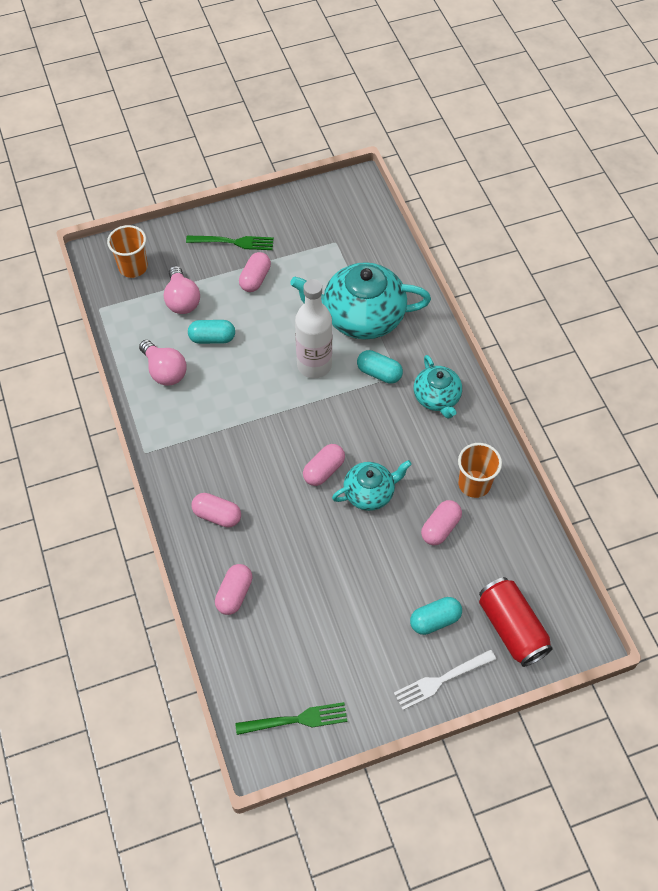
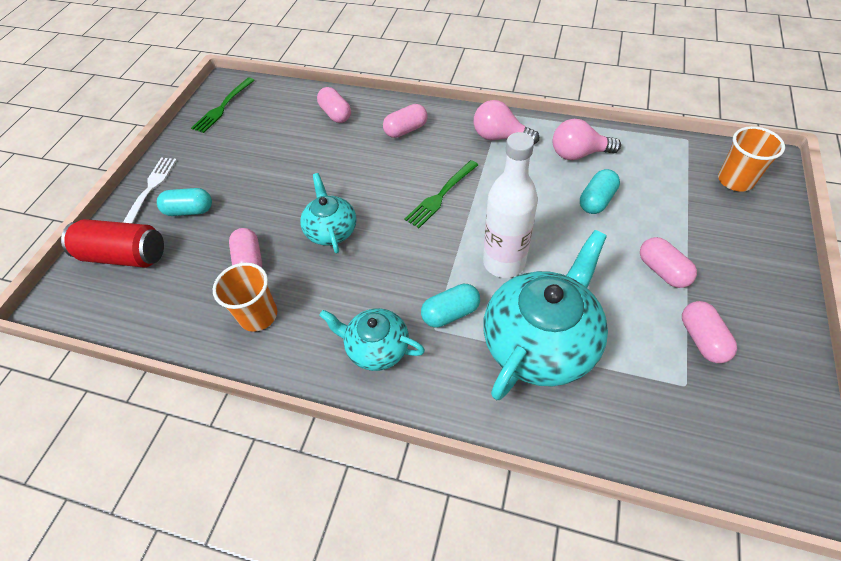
camera: 130 degrees right, 5 degrees down
pink light bulb [164,266,200,314] -> pink light bulb moved to [474,100,539,144]
green fork [186,235,274,250] -> green fork moved to [405,160,478,228]
pink capsule [303,444,345,486] -> pink capsule moved to [682,301,737,363]
turquoise teapot [332,460,412,511] -> turquoise teapot turned 150 degrees clockwise [300,173,356,253]
turquoise capsule [410,597,462,635] -> turquoise capsule turned 75 degrees clockwise [157,188,212,216]

